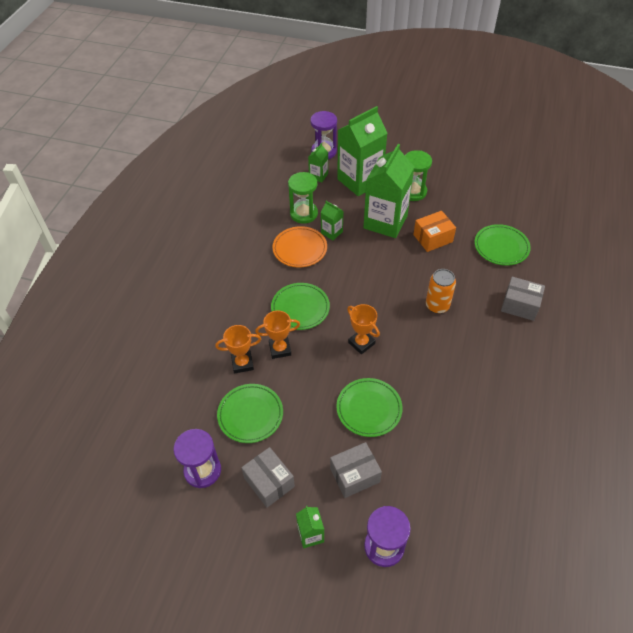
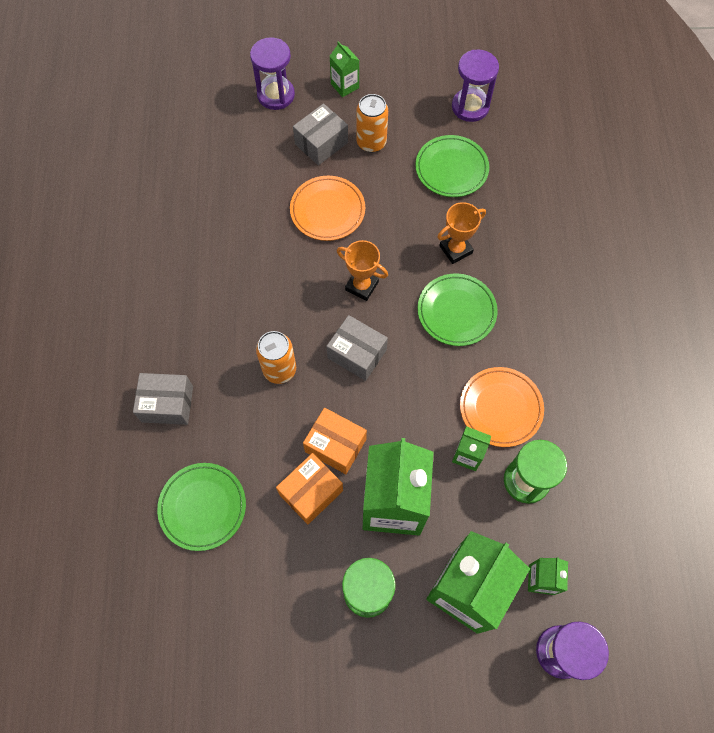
camera: 160 degrees right, 15 degrees up
orange trophy [215,325,261,374] -> none
grey box [241,447,295,508] -> grey box moved to [326,315,388,381]
green plate [336,378,403,437] -> orange plate [290,176,365,241]
none -> orange box [303,408,367,474]
none -> orange can [356,94,388,152]

